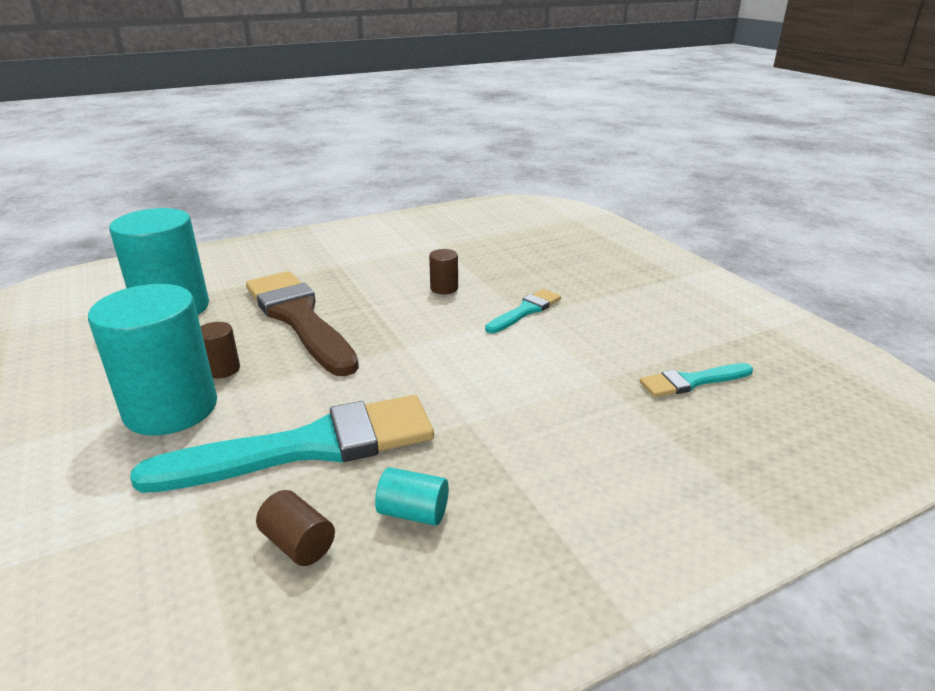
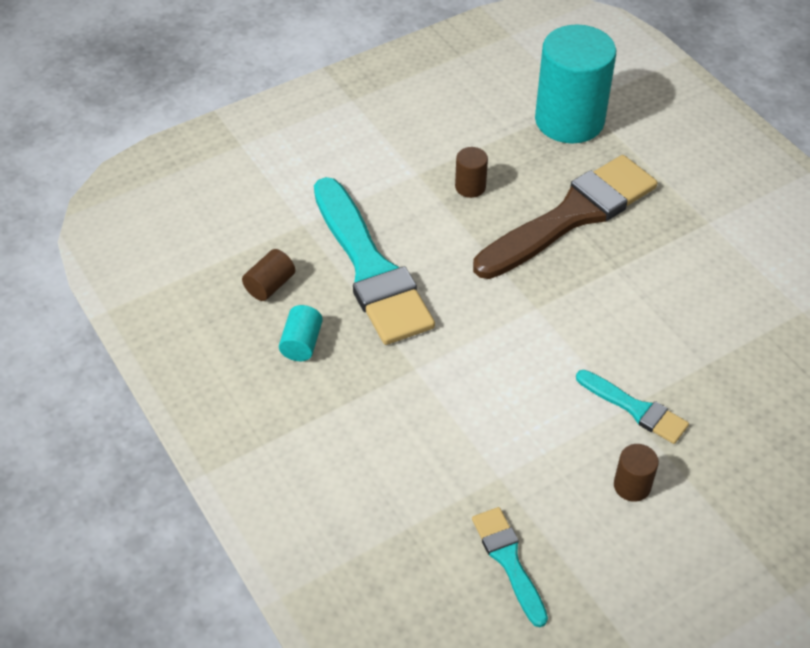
camera: 85 degrees right, 20 degrees up
turquoise cylinder [88,284,217,435] -> none
brown cylinder [429,249,458,294] -> brown cylinder moved to [614,444,659,502]

